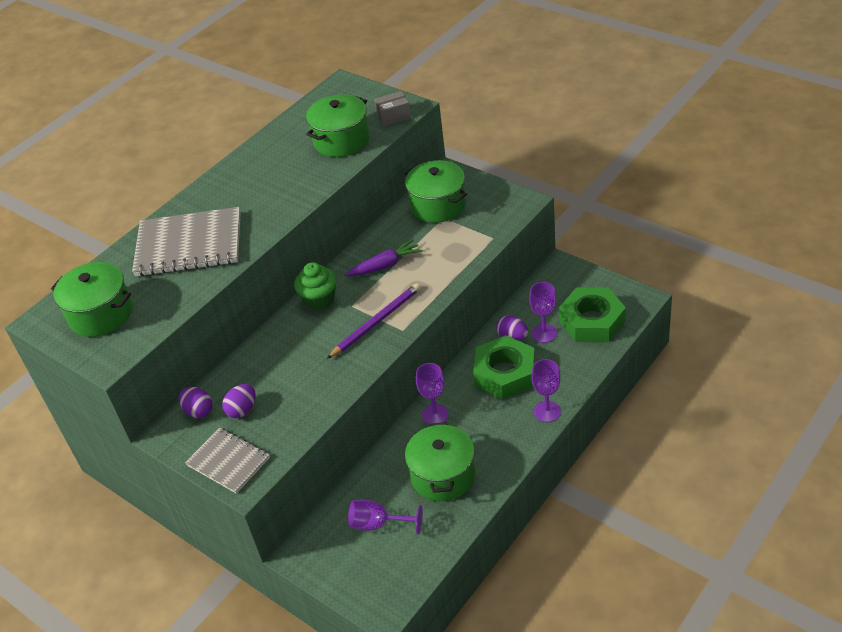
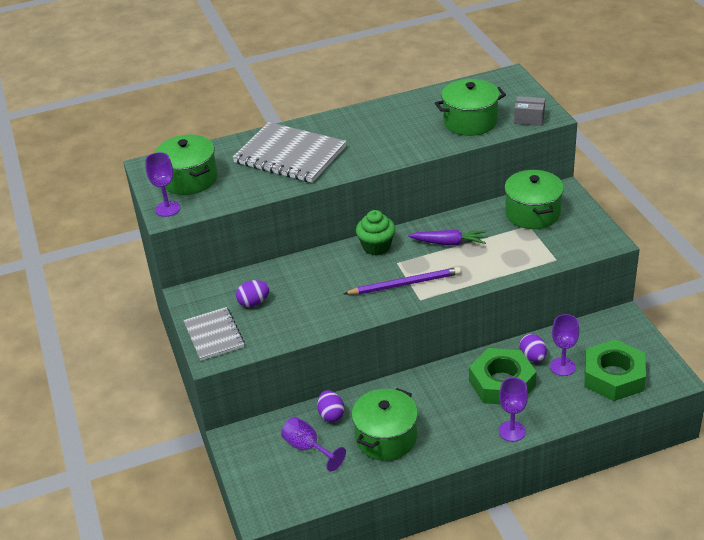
camera: 30 degrees right, 5 degrees down
purple egg [179,387,213,418] -> purple egg moved to [317,390,344,422]
purple goblet [416,363,449,424] -> purple goblet moved to [145,152,180,217]

